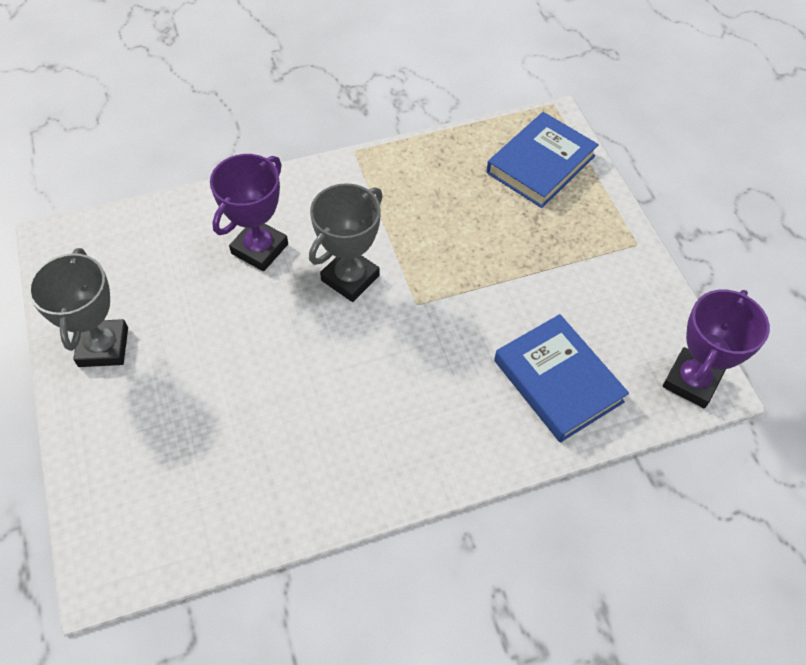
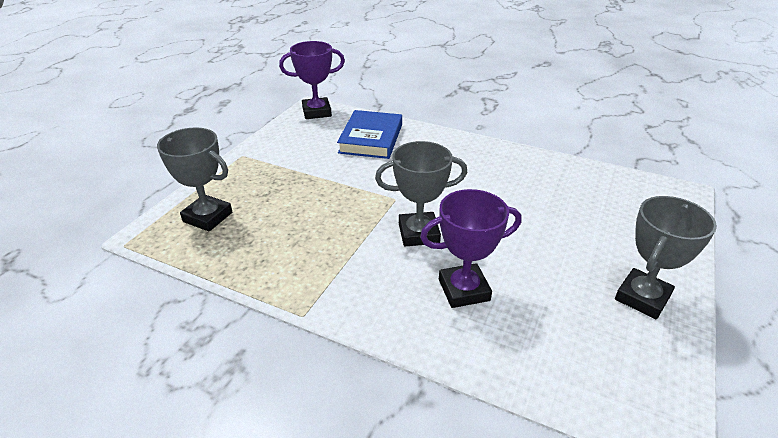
camera: 135 degrees left, 20 degrees down
blue book [486,112,599,208] -> grey trophy [157,127,232,232]

